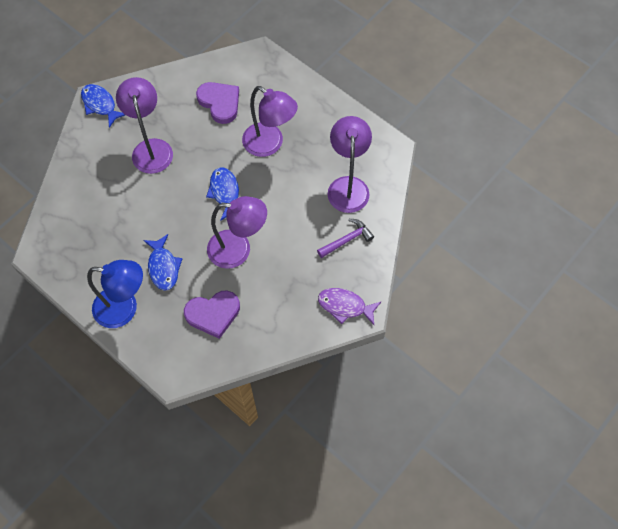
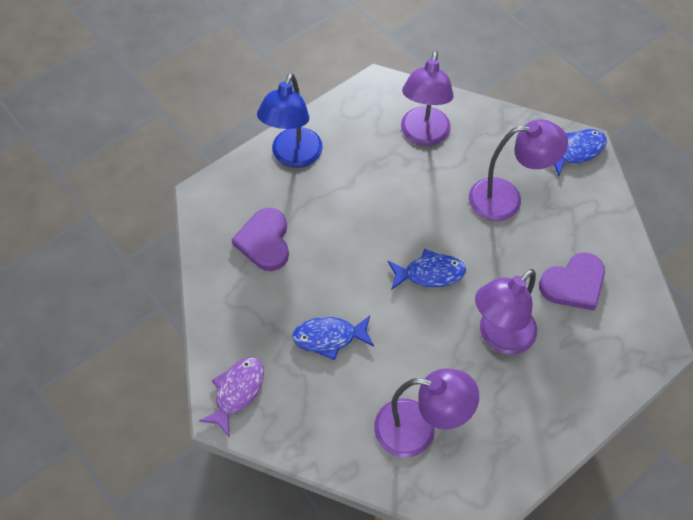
camera: 100 degrees right, 5 degrees down
blue fish [143,234,182,290] -> blue fish moved to [292,316,374,360]
purple lamp [207,196,267,269] -> purple lamp moved to [401,50,453,146]
purple hammer [317,219,374,258] -> none

